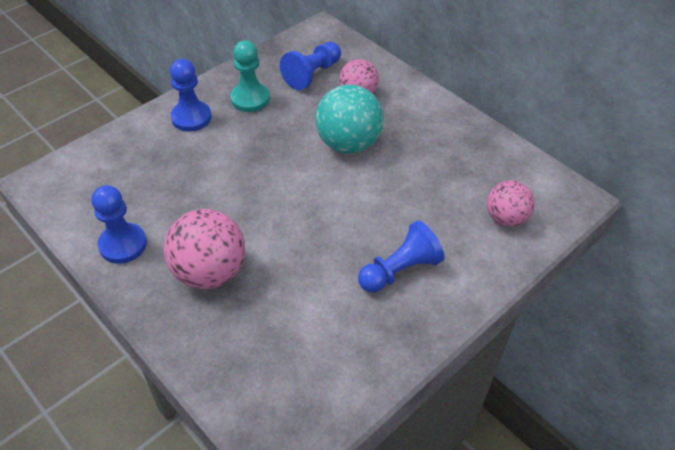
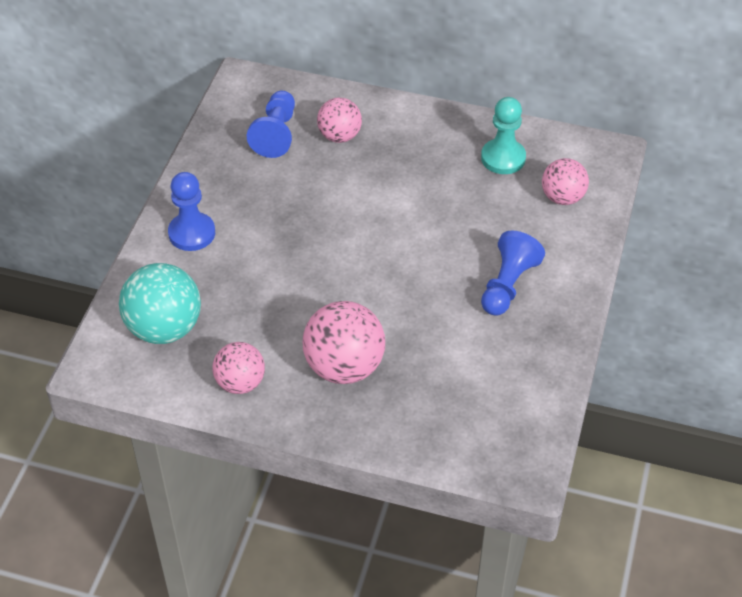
camera: 30 degrees left, 0 degrees up
blue pawn [92,185,147,264] -> pink ball [213,342,265,394]
turquoise pawn [230,40,270,112] -> turquoise pawn moved to [481,97,526,174]
turquoise ball [315,85,383,154] -> turquoise ball moved to [119,263,201,344]

